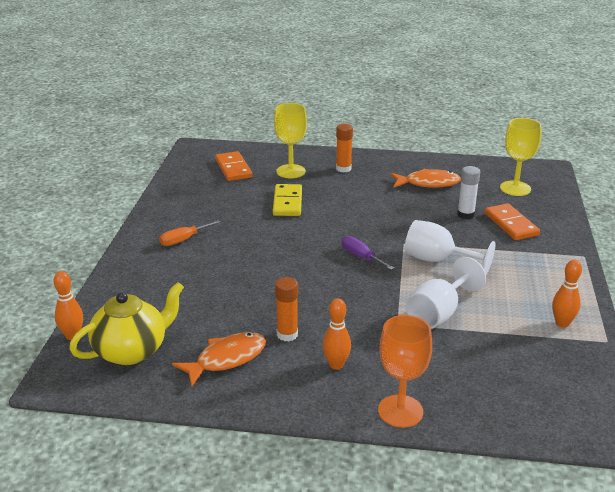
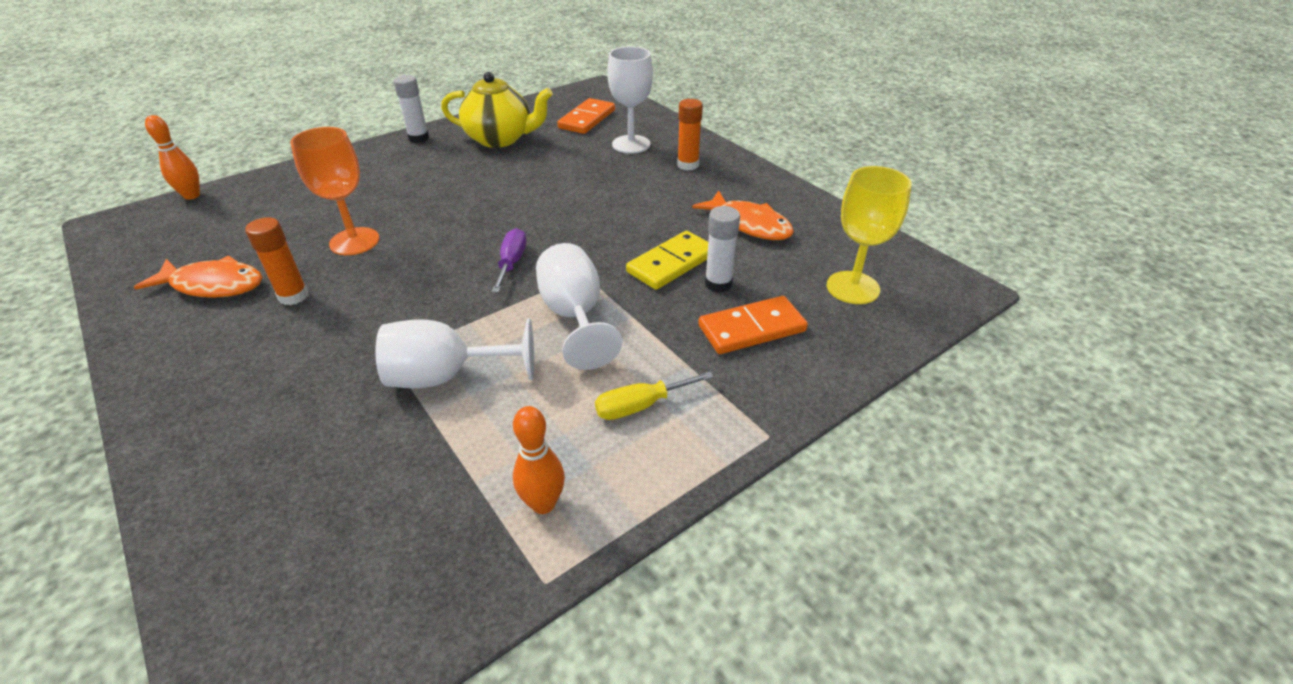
camera: 45 degrees right, 10 degrees up
yellow teapot [69,282,184,365] -> yellow teapot moved to [441,72,553,148]
orange screwdriver [159,220,221,246] -> none
yellow domino [273,184,302,216] -> yellow domino moved to [626,231,708,290]
yellow goblet [274,103,307,178] -> white goblet [607,47,653,154]
orange bowling pin [322,298,351,370] -> none
orange goblet [378,315,432,428] -> orange goblet moved to [290,127,380,255]
orange domino [485,203,540,240] -> orange domino turned 45 degrees clockwise [698,296,808,354]
none -> white glue stick [393,75,429,143]
none -> yellow screwdriver [595,371,714,420]

